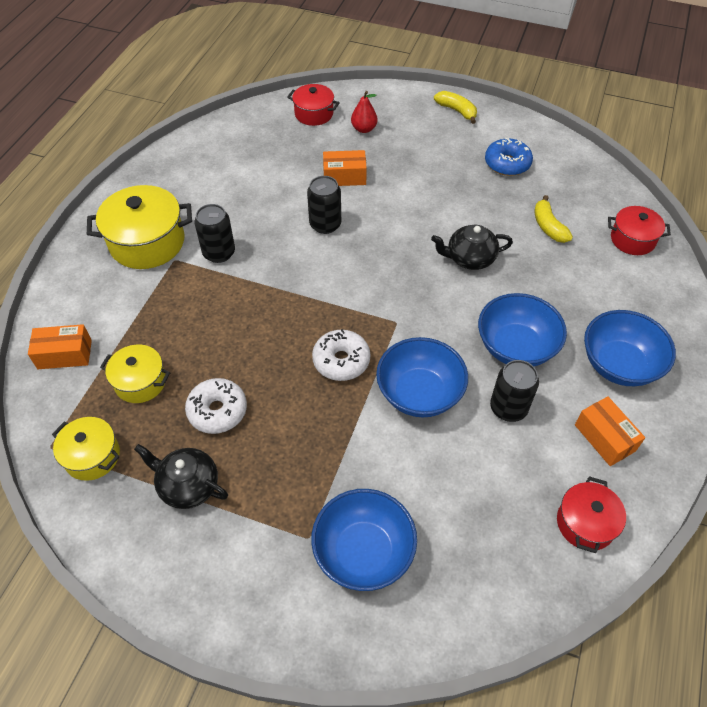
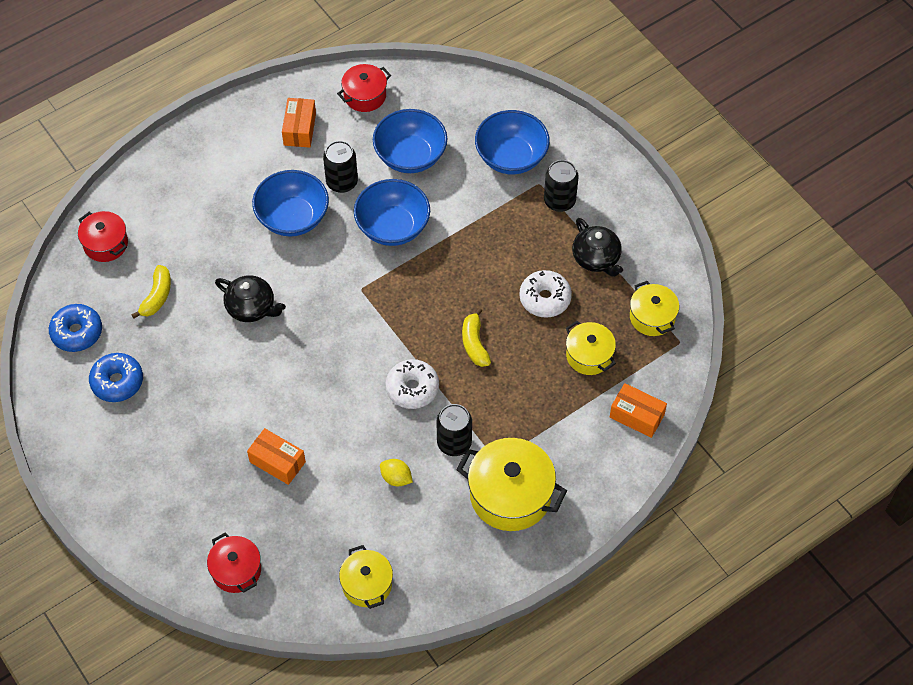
camera: 145 degrees left, 5 degrees up
black can [307,176,341,234] -> black can moved to [544,160,579,212]
white donut [312,329,370,381] -> white donut moved to [386,359,439,409]
red pear [351,91,378,133] -> none
yellow banana [434,91,477,124] -> yellow banana moved to [462,308,491,367]
blue bowl [584,310,676,386] -> blue bowl moved to [373,109,447,173]
none -> blue donut [49,304,102,352]
none -> yellow pot [339,545,393,609]
none -> yellow lemon [380,459,413,487]

